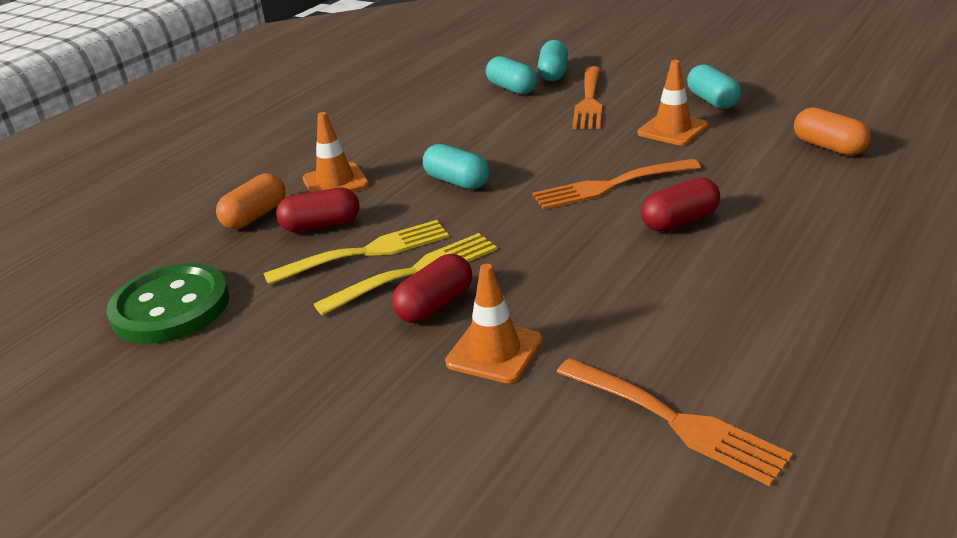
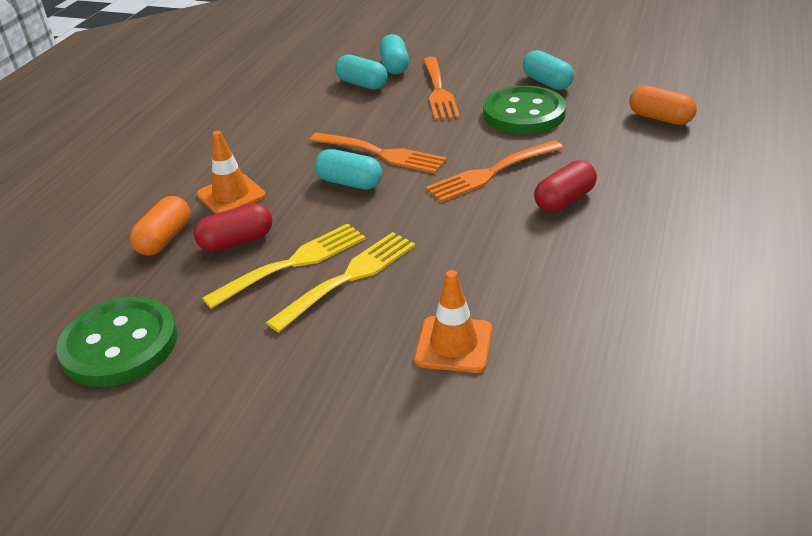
camera: 15 degrees left, 5 degrees up
red capsule [392,254,472,323] -> none
orange fork [556,358,793,486] -> orange fork moved to [309,133,447,174]
orange traffic cone [638,60,708,145] -> green button [483,86,566,134]

